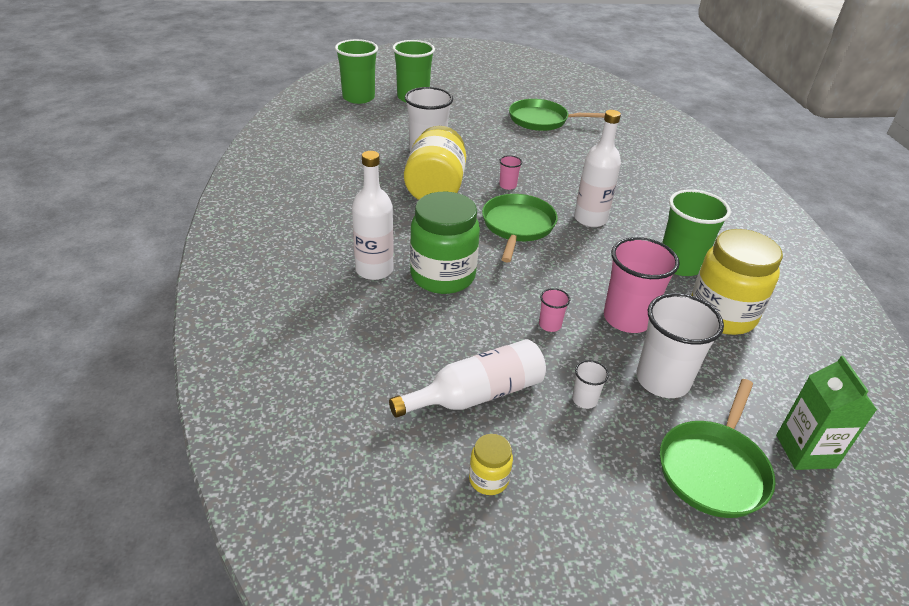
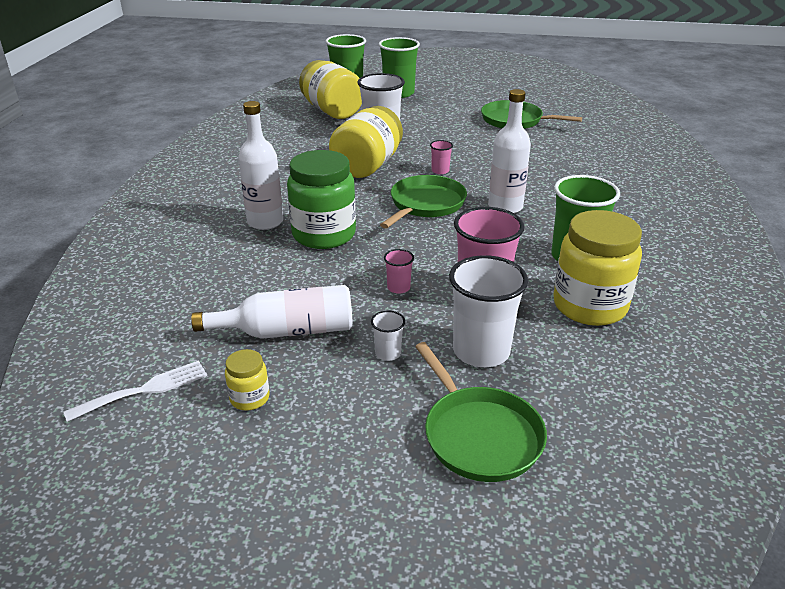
camera: 20 degrees right, 5 degrees down
green pan [660,379,775,518] -> green pan turned 75 degrees counterclockwise [415,342,547,482]
green carton [776,356,877,470] -> none
none -> white fork [63,360,207,422]
none -> yellow jar [299,60,362,119]

